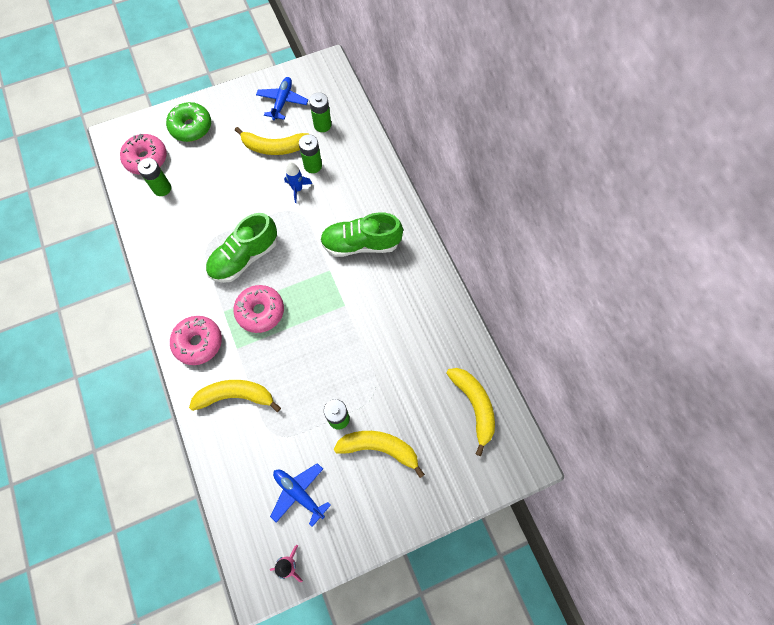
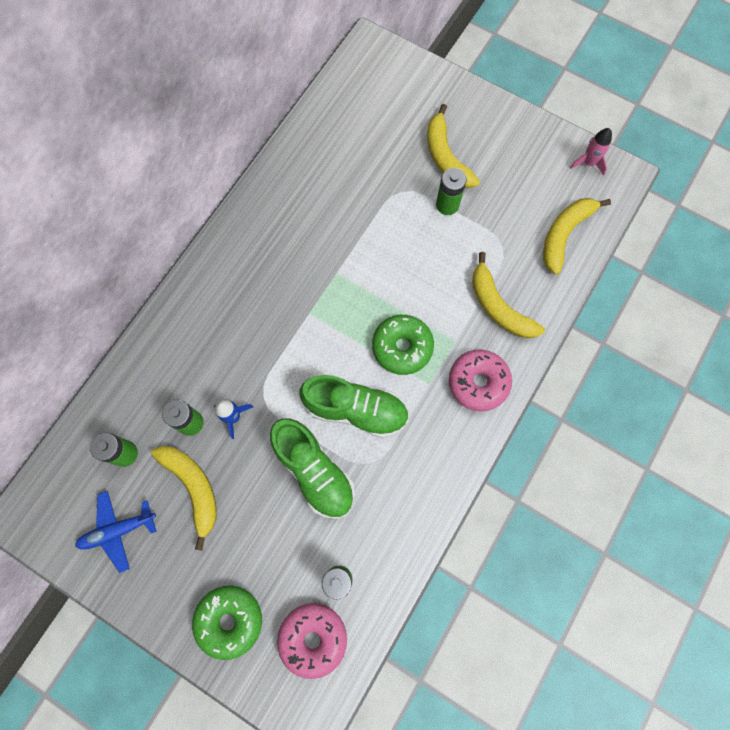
camera: 125 degrees left, 5 degrees up
pink donut [233,285,284,333] -> green donut [372,315,434,375]
blue plane [270,463,331,527] -> none
green shoe [320,212,403,257] -> green shoe moved to [270,418,355,519]
yellow banana [447,368,495,456] -> yellow banana moved to [543,198,611,275]

